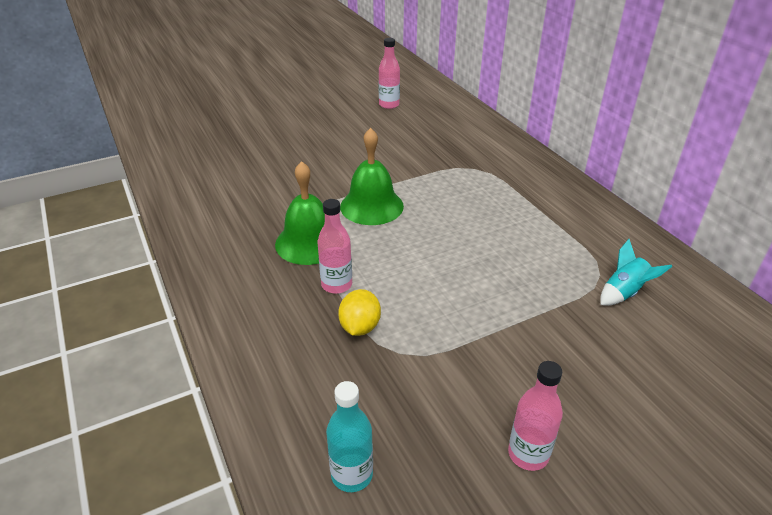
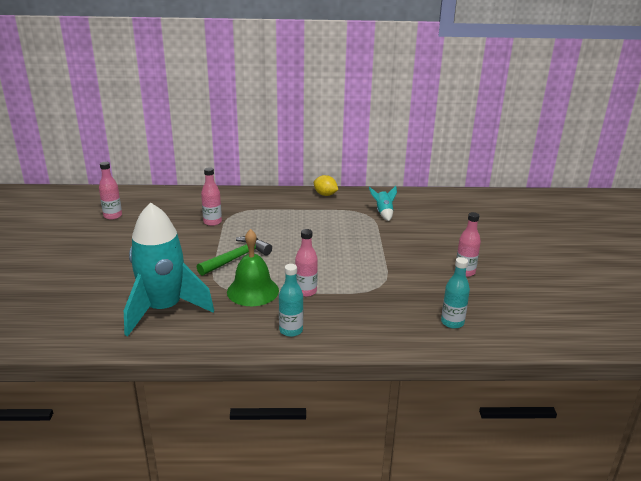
camera: 65 degrees left, 10 degrees down
yellow lemon [338,289,381,336] -> yellow lemon moved to [314,175,338,196]
green bell [340,128,404,225] -> green hammer [197,236,272,276]
none -> turquoise rocket [124,202,214,336]
none -> pink bottle [201,167,222,226]
none -> turquoise bottle [279,264,303,337]

